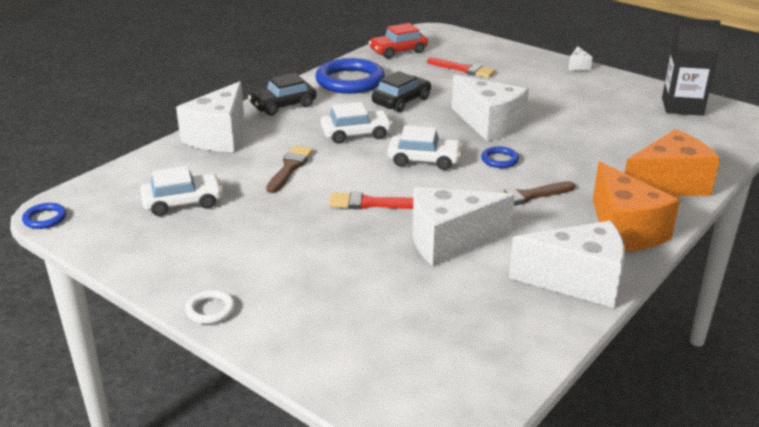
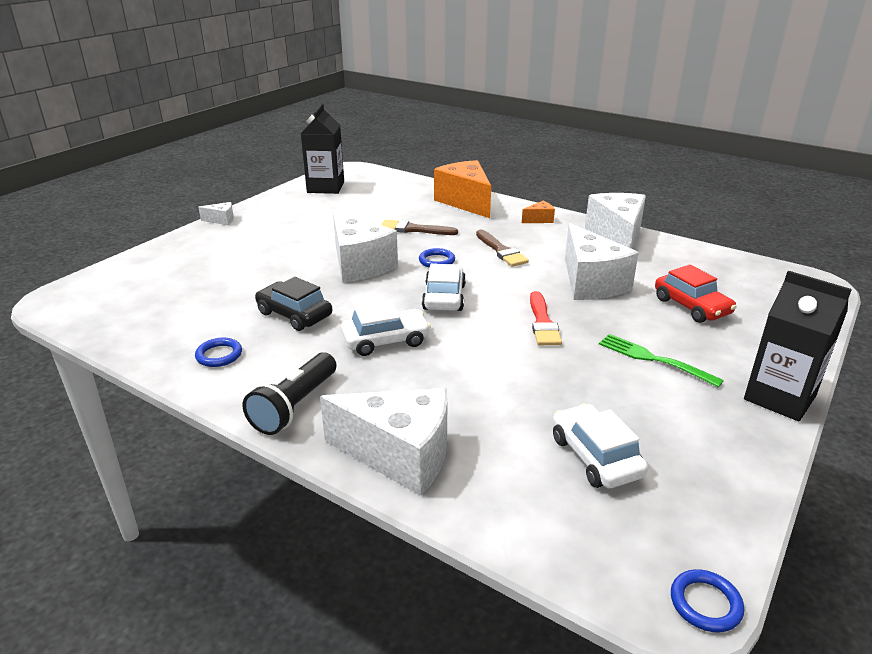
camera: 95 degrees left, 0 degrees up
white ring [185,290,235,324] -> black carton [744,271,852,421]
black car [248,73,316,116] -> black flashlight [243,352,336,435]
brown brush [266,146,313,193] -> brown brush moved to [381,220,458,235]
blue ring [315,58,385,94] -> blue ring [195,338,242,367], size x0.46
white car [321,102,393,144] -> white car turned 90 degrees clockwise [341,301,431,356]
red car [369,23,428,59] -> red car moved to [655,265,737,323]
red brush [427,58,496,78] -> none
white cheese [452,75,529,141] -> white cheese turned 105 degrees clockwise [333,210,398,283]
orange cheese [593,162,680,252] -> orange cheese [522,201,555,223], size x0.43
none -> green fork [599,334,724,388]

